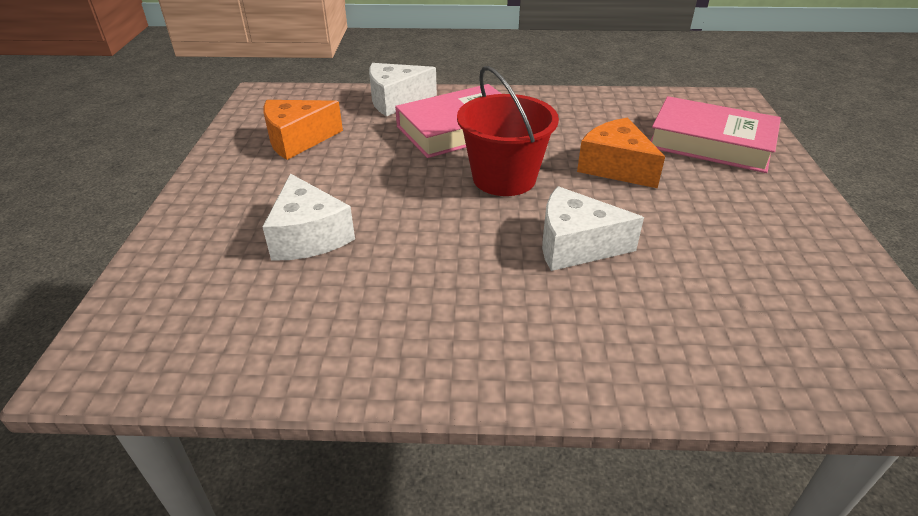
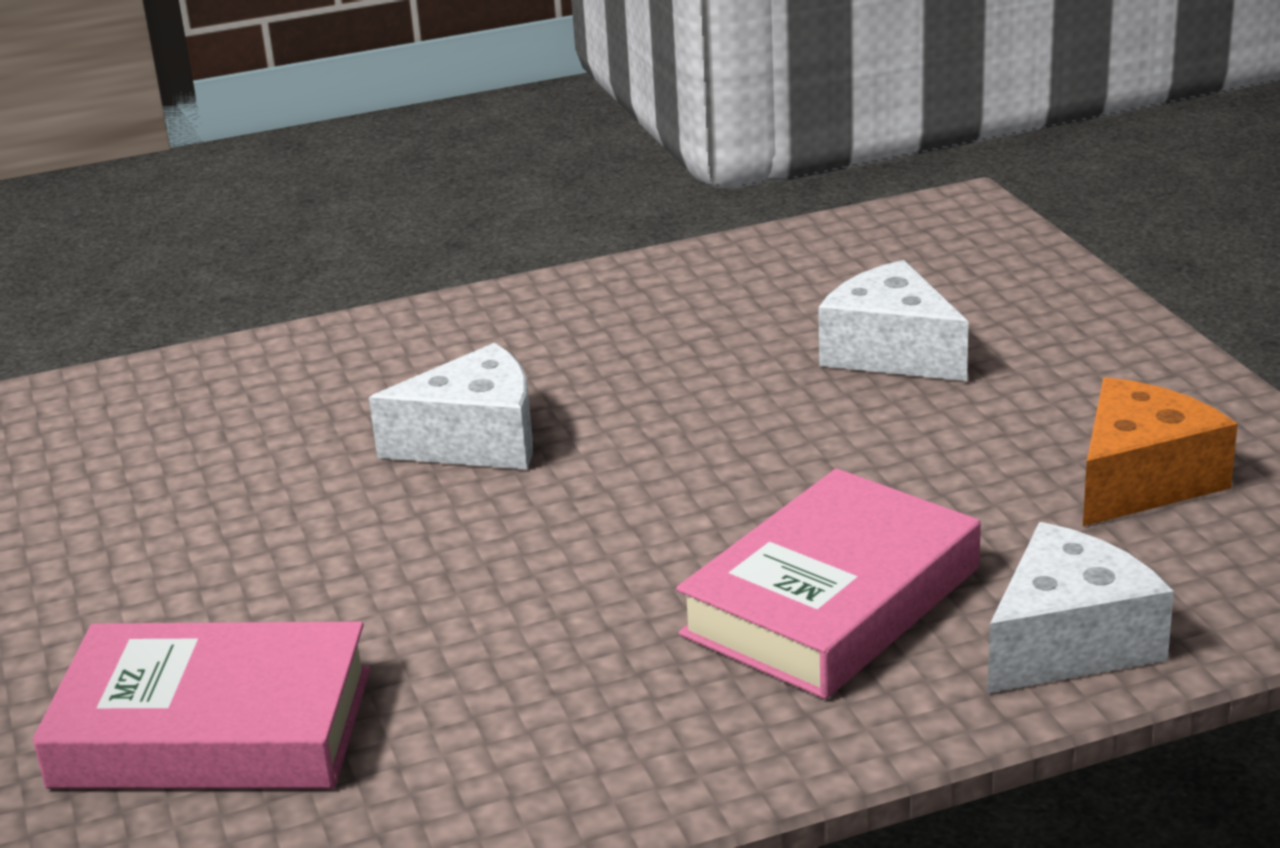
camera: 160 degrees right, 10 degrees down
red bucket [457,66,559,196] -> none
orange cheese [577,118,665,188] -> none

